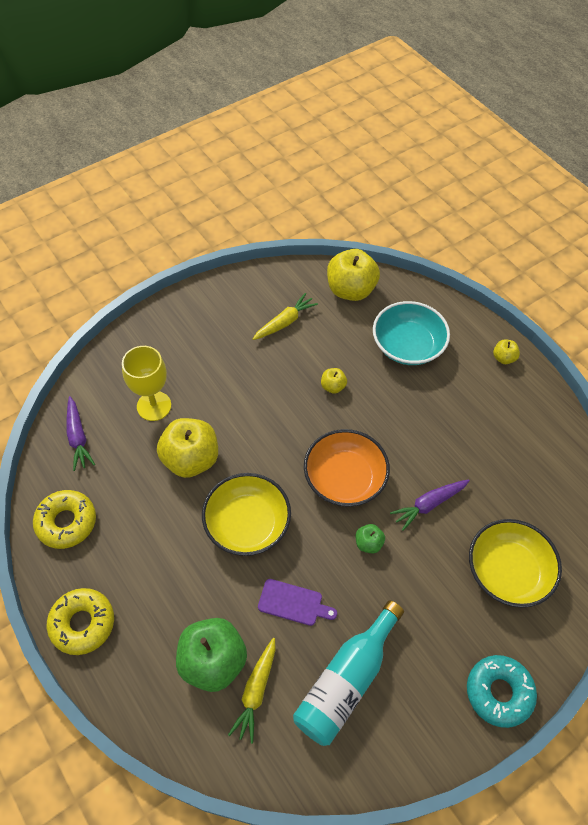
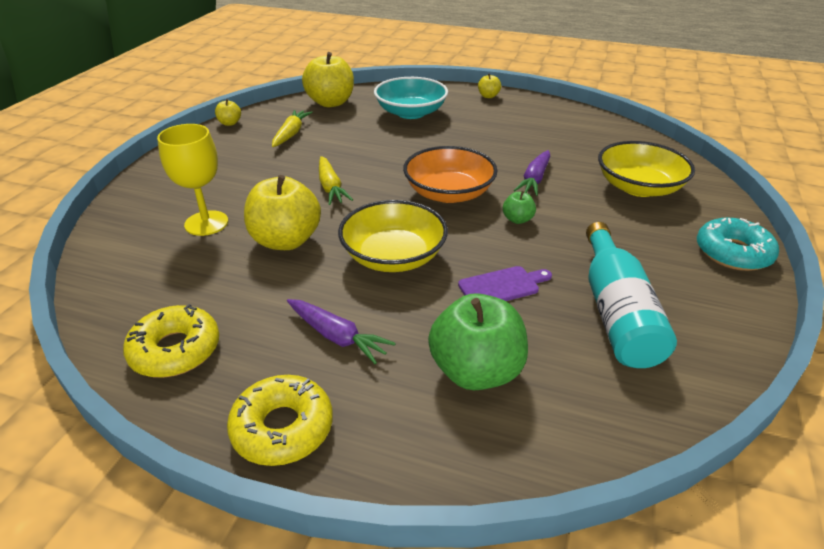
camera: 35 degrees left, 20 degrees down
purple carrot [67,396,95,471] -> purple carrot moved to [287,299,396,365]
yellow carrot [228,638,276,744] -> yellow carrot moved to [319,156,353,205]
yellow apple [321,368,347,394] -> yellow apple moved to [215,99,241,126]

